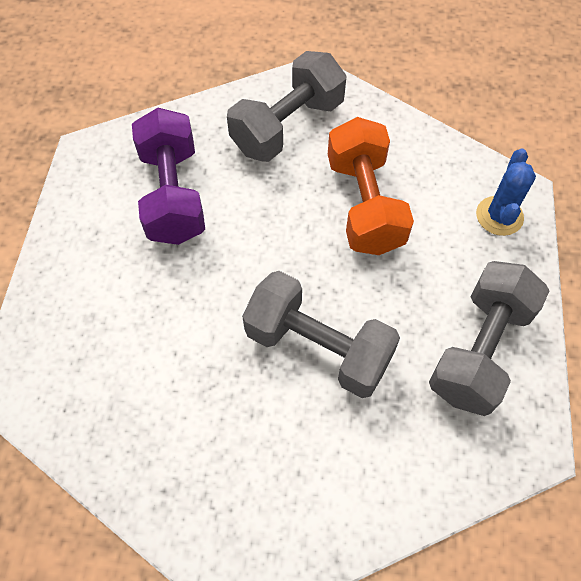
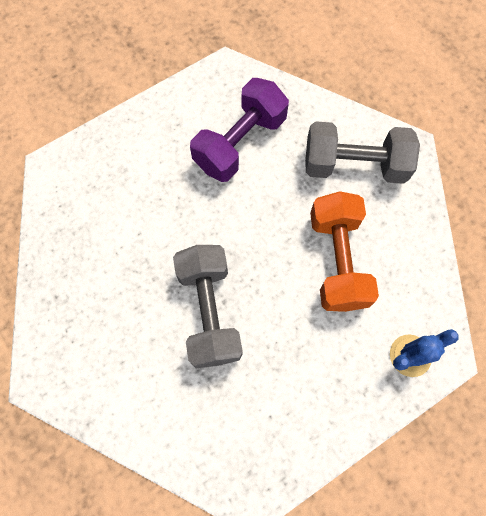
camera: 50 degrees right, 10 degrees up
orange dumbbell [328,117,414,255] -> orange dumbbell turned 45 degrees counterclockwise [310,191,379,312]
grey dumbbell [429,261,550,416] -> none

